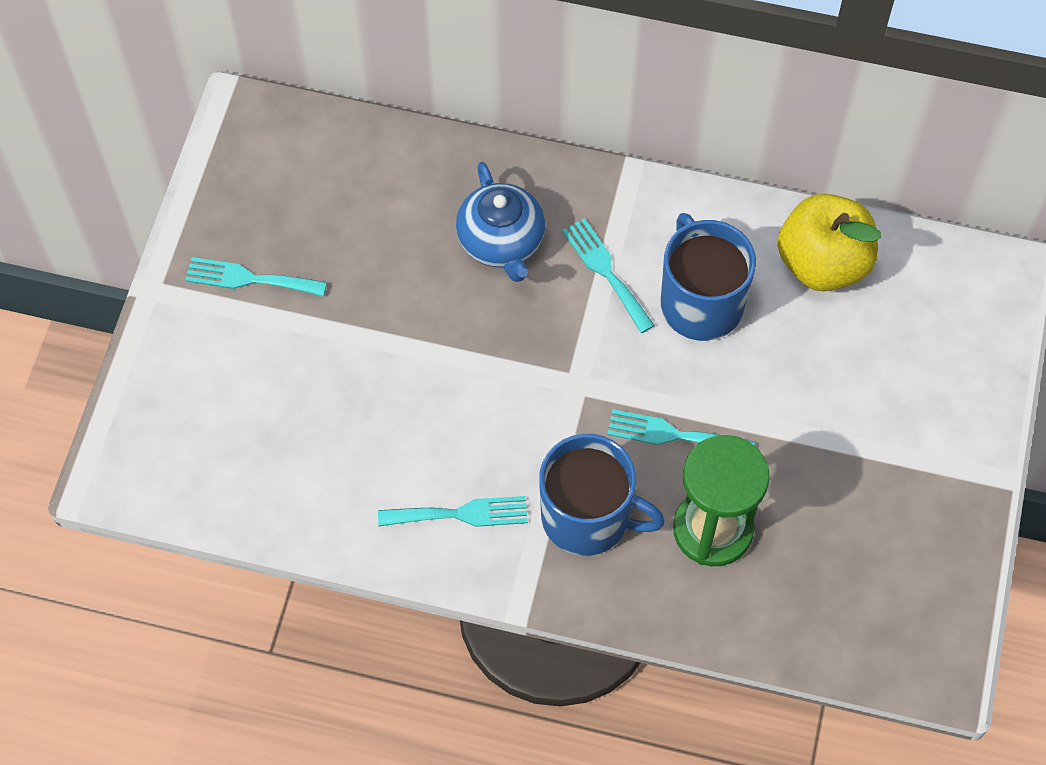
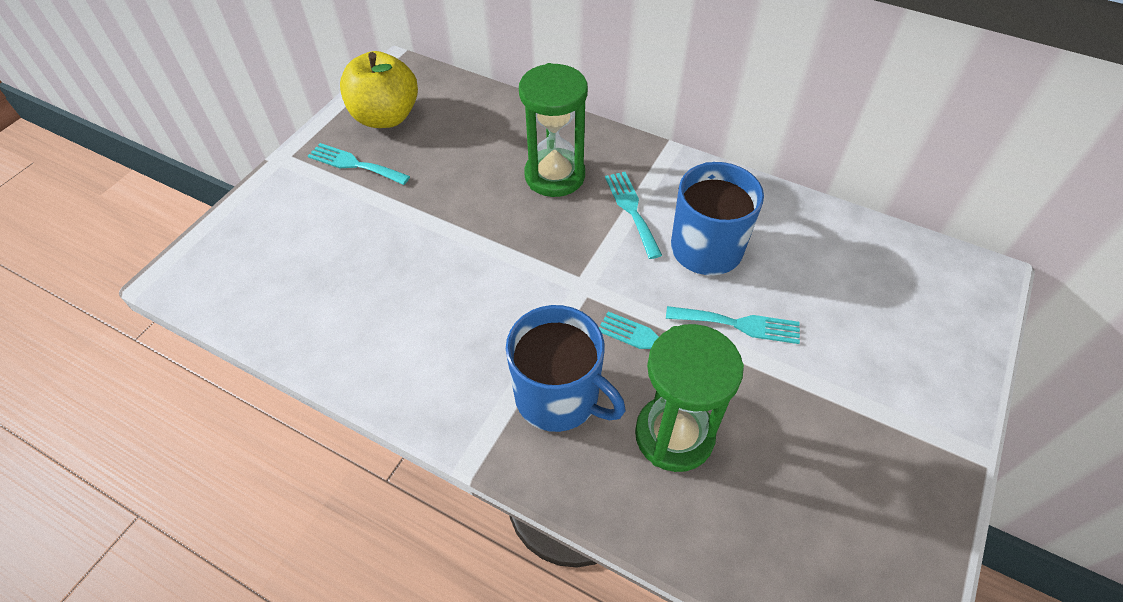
camera: 15 degrees right, 10 degrees down
turquoise fork [378,496,528,527] -> turquoise fork moved to [666,306,800,344]
blue teapot [456,162,545,282] -> green hourglass [519,63,588,197]
yellow apple [777,194,881,291] -> yellow apple moved to [340,51,418,128]

